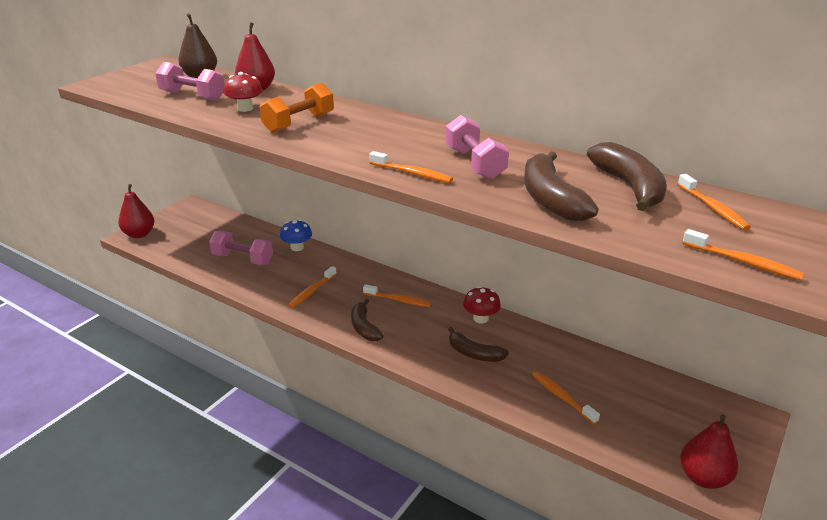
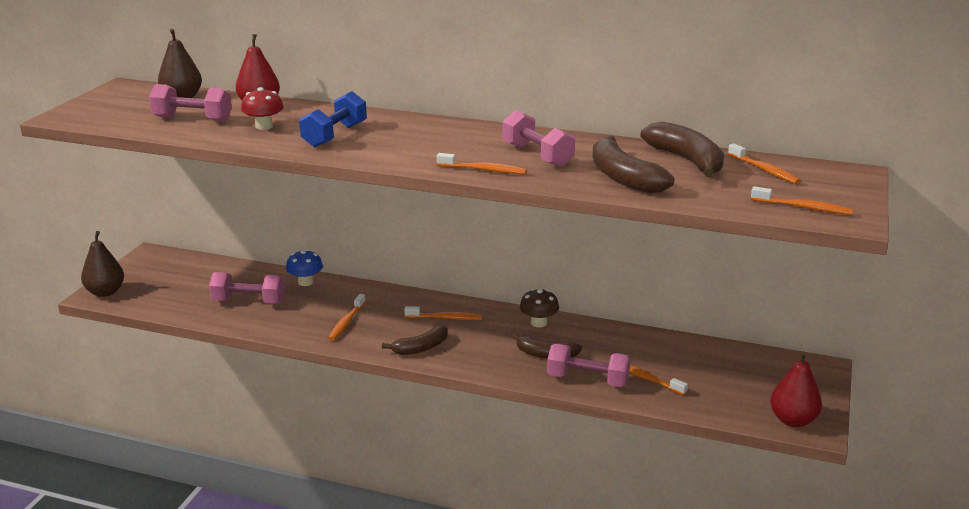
camera: 15 degrees left, 5 degrees down
red pear [118,184,154,238] -> brown pear [81,231,124,297]
orange dumbbell [260,82,334,133] -> blue dumbbell [299,91,367,147]
brown banana [351,299,383,341] -> brown banana turned 90 degrees counterclockwise [382,325,448,355]
red mushroom [463,286,501,323] -> brown mushroom [520,289,559,327]
none -> pink dumbbell [547,343,630,387]

